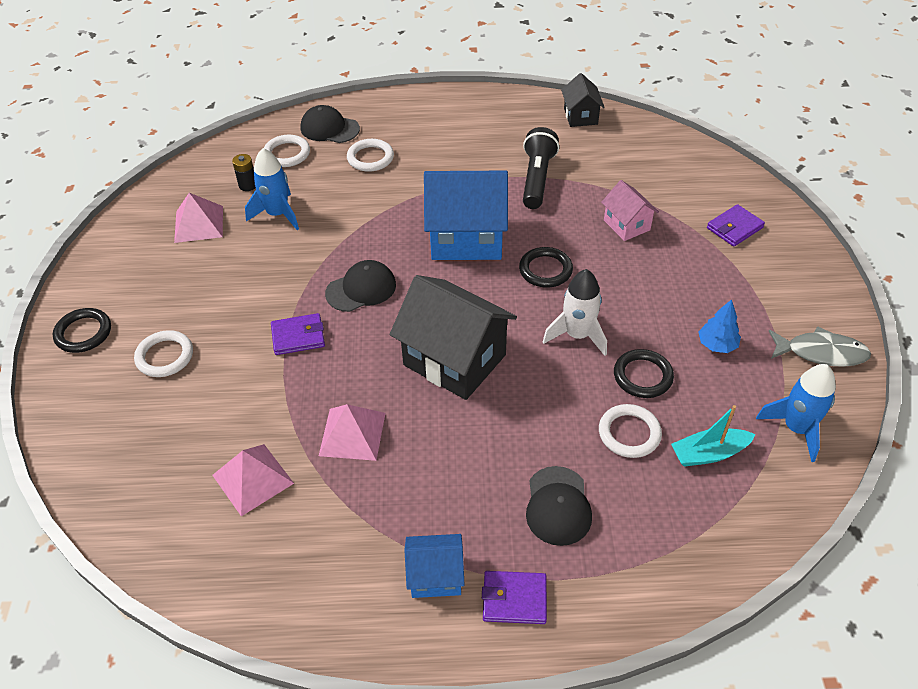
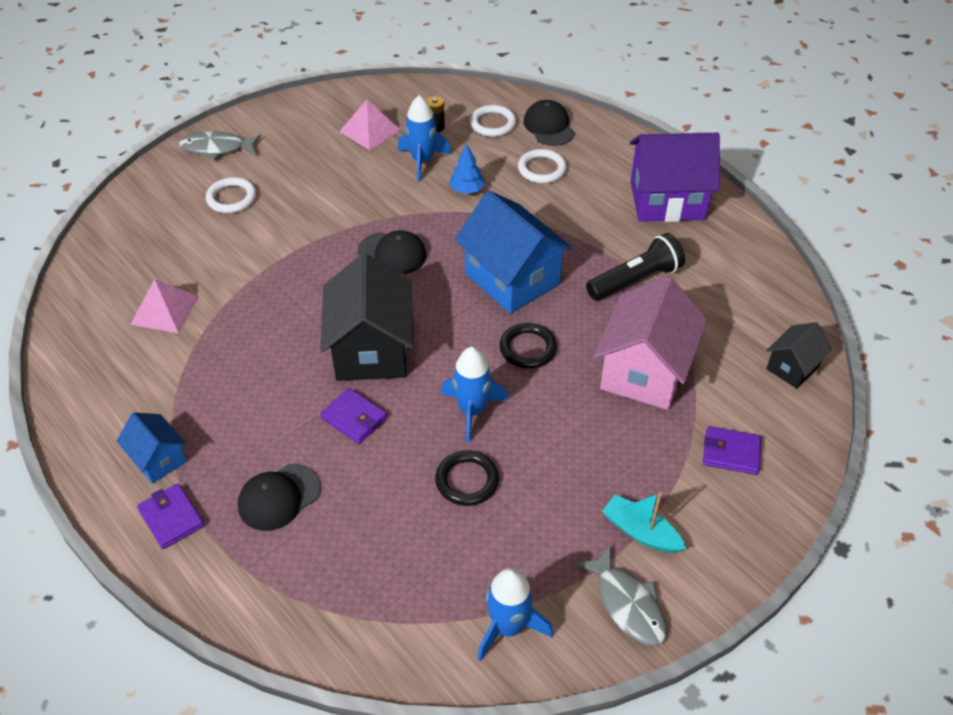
camera: 50 degrees right, 0 degrees up
black ring [53,308,111,353] -> grey fish [179,131,261,160]
purple wallet [271,313,325,355] -> purple wallet moved to [320,388,387,444]
pink pyramid [319,404,385,461] -> none
white rocket [543,269,607,356] -> blue rocket [441,347,508,443]
black house [561,73,605,127] -> black house moved to [766,322,832,389]
white ring [599,404,662,458] -> none
pink house [601,180,659,241] -> pink house [594,276,707,410], size x1.91
turquoise boat [671,405,756,467] -> turquoise boat moved to [602,492,686,553]
blue tree [699,299,741,353] -> blue tree moved to [449,144,485,194]
none -> purple house [630,133,720,222]

